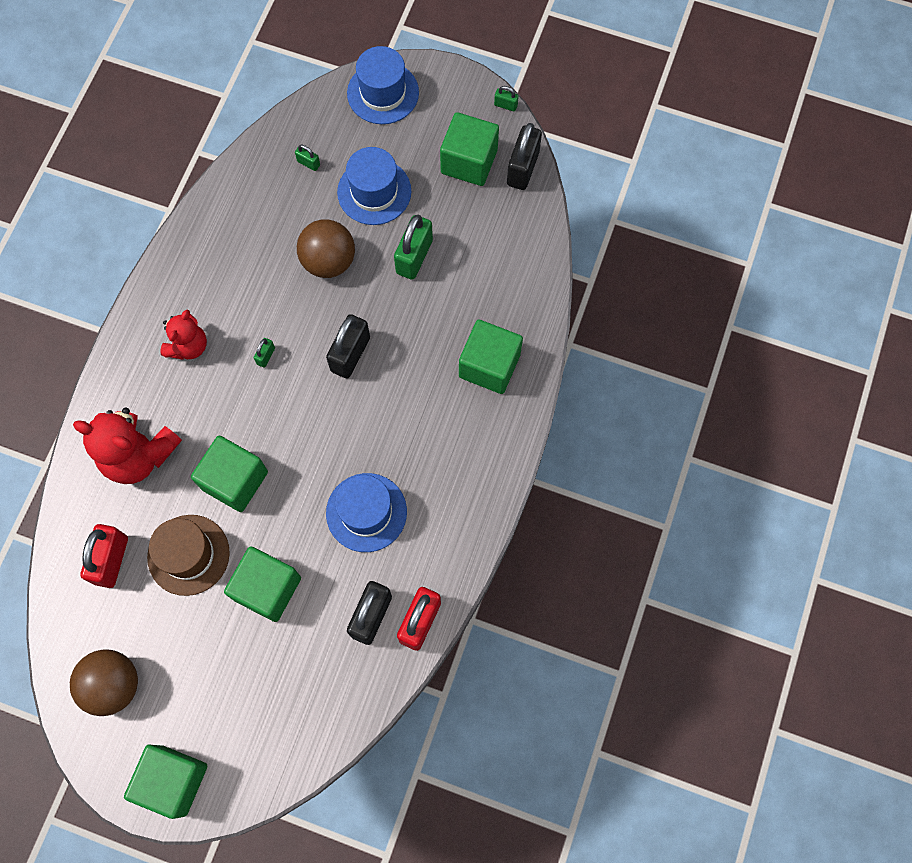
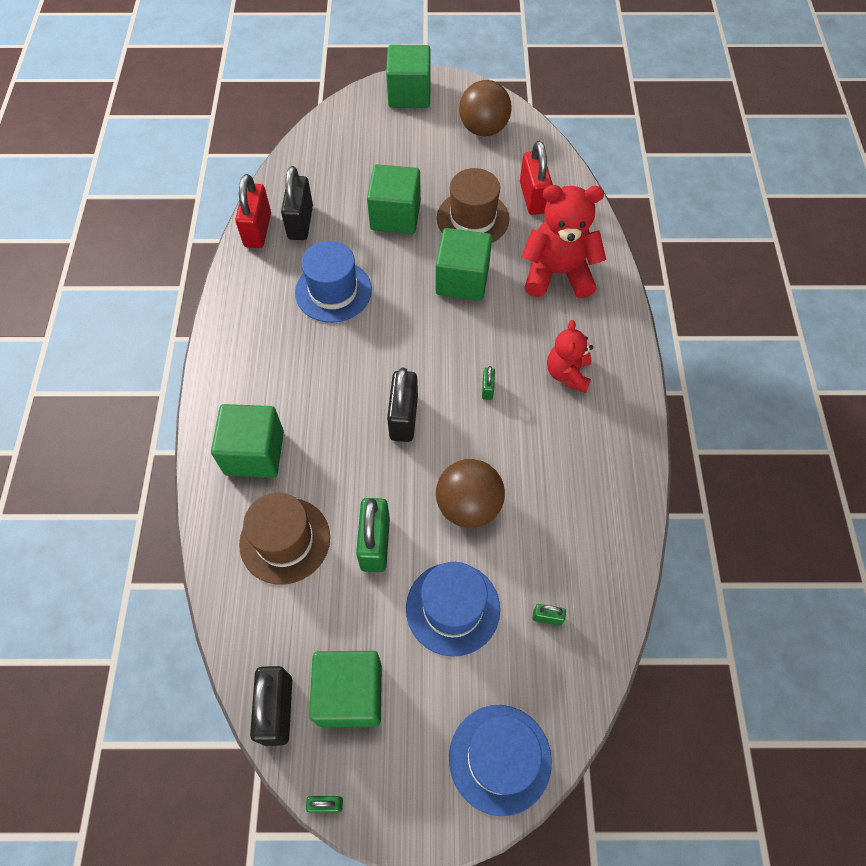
camera: 160 degrees right, 10 degrees down
none -> brown hat [239,493,330,585]

